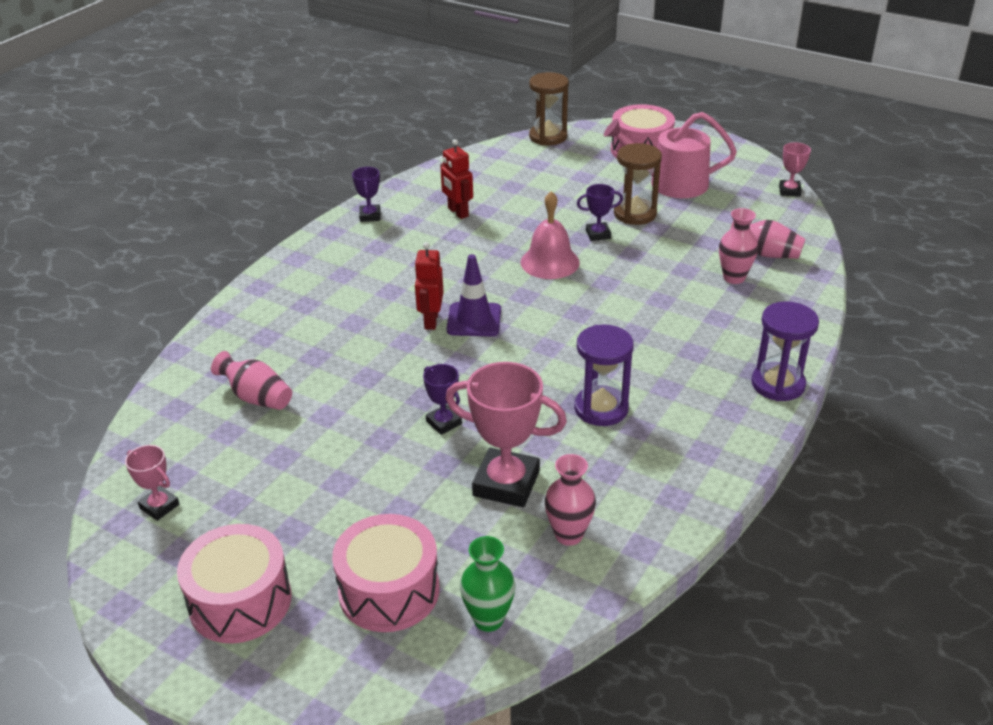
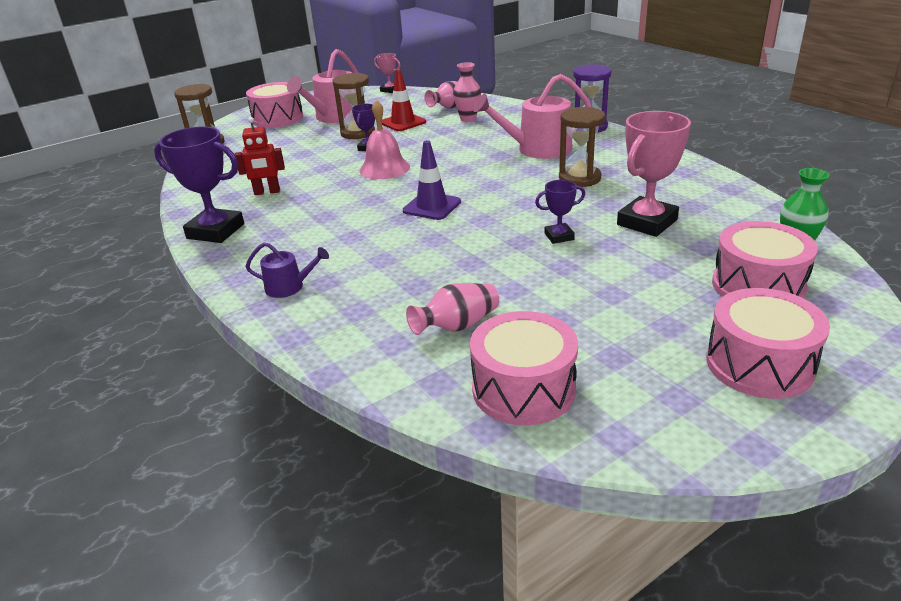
camera: 65 degrees left, 5 degrees down
pink trophy [125,445,179,521] -> none
purple trophy [352,167,380,222] -> purple trophy [154,126,244,243], size x1.94
red robot [414,242,443,330] -> none
pink vase [545,454,596,546] -> none
purple hourglass [574,324,634,426] -> brown hourglass [559,107,605,187]
none -> purple watering can [246,242,329,298]
none -> red traffic cone [382,69,426,131]
none -> pink drum [470,311,578,425]
none -> pink watering can [473,74,592,159]

